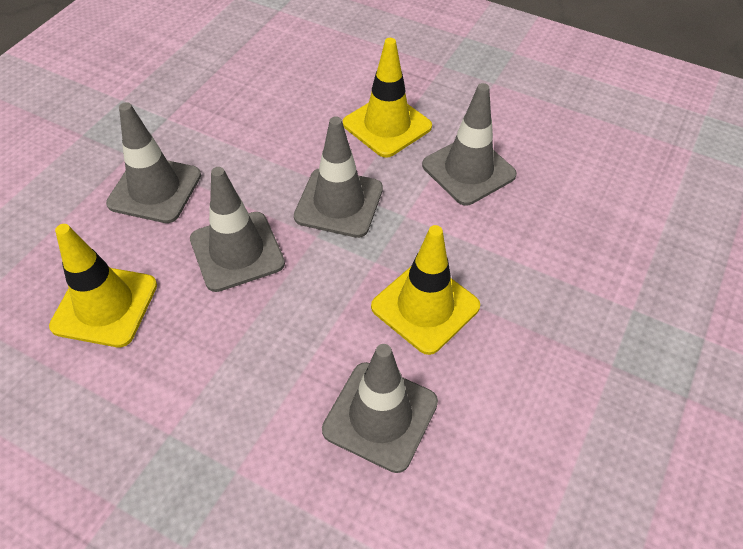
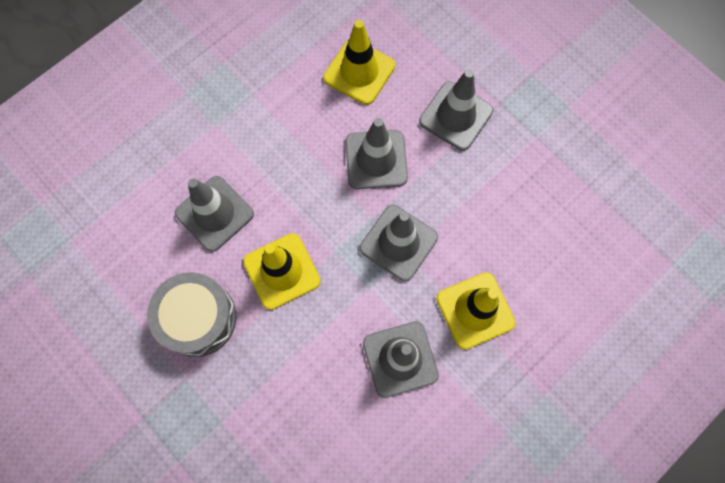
camera: 110 degrees right, 20 degrees up
none -> grey drum [147,272,236,357]

